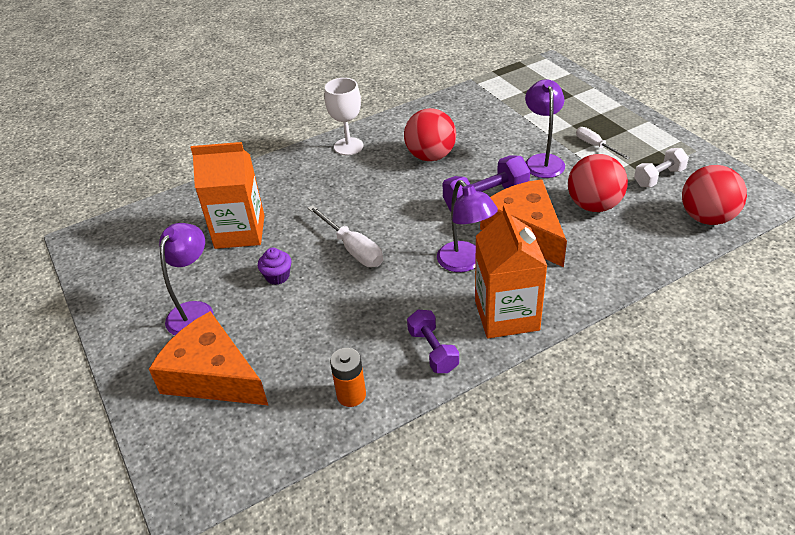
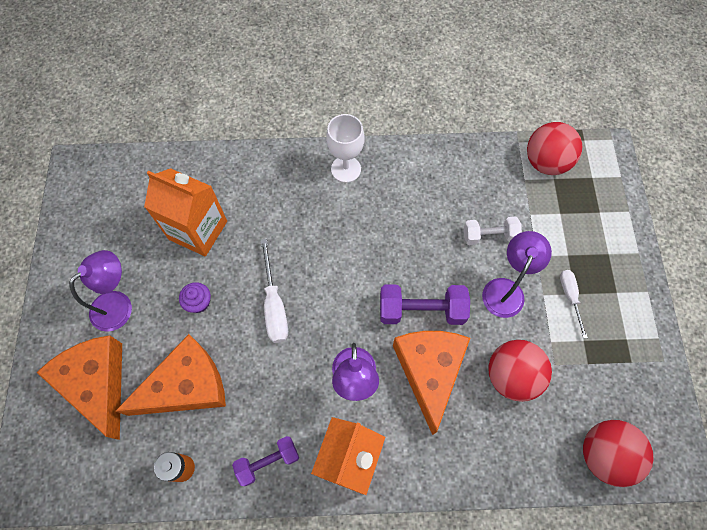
camera: 25 degrees right, 25 degrees up
red ball [404,108,456,161] -> red ball moved to [527,122,582,175]
purple dumbbell [407,310,459,373] -> purple dumbbell turned 60 degrees clockwise [232,436,299,486]
white dumbbell [634,148,689,187] -> white dumbbell moved to [464,216,522,245]
none -> orange cheese [115,334,226,416]

